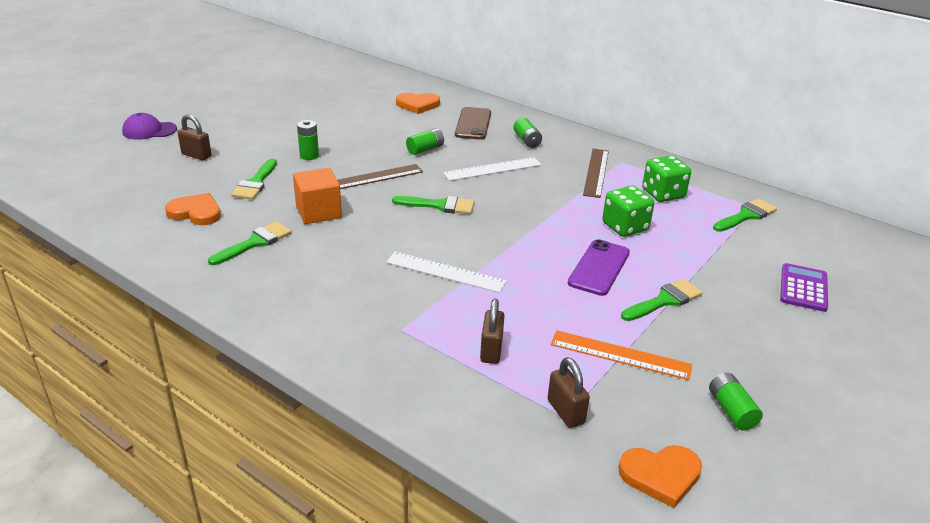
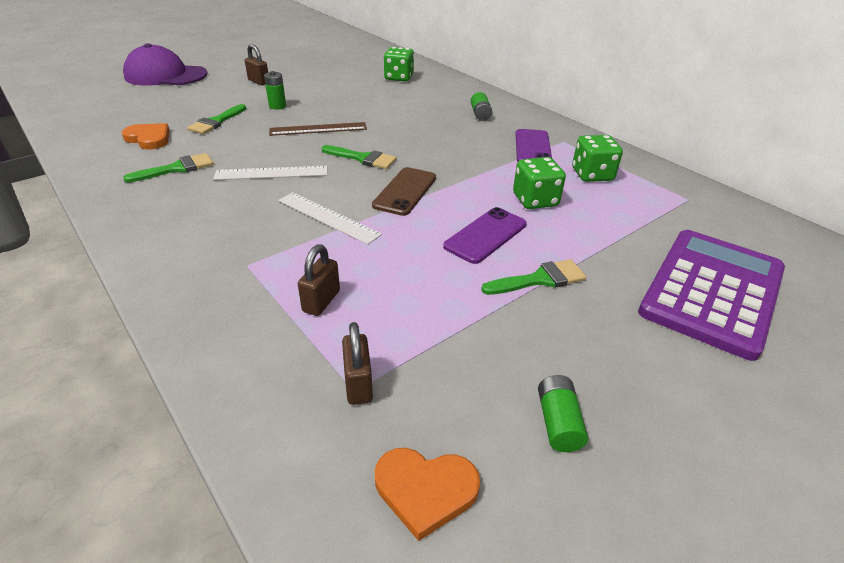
camera: 15 degrees right, 5 degrees up
purple cap [122,113,177,140] -> purple cap [123,43,207,86], size x1.84
brown padlock [178,114,212,161] -> brown padlock moved to [245,44,268,85]
orange cube [293,168,342,224] -> none
orange heart [396,93,440,114] -> green dice [384,47,414,81]
green battery [406,128,444,155] -> none
white ruler [443,157,541,181] -> white ruler moved to [213,166,327,180]
brown phone [455,107,491,140] -> brown phone moved to [372,167,436,216]
orange ruler [551,330,692,380] -> none
brown ruler [583,149,609,198] -> purple phone [515,129,552,162]
green brush [713,199,777,232] -> none
purple calculator [780,263,828,312] -> purple calculator [638,230,785,361], size x2.10

